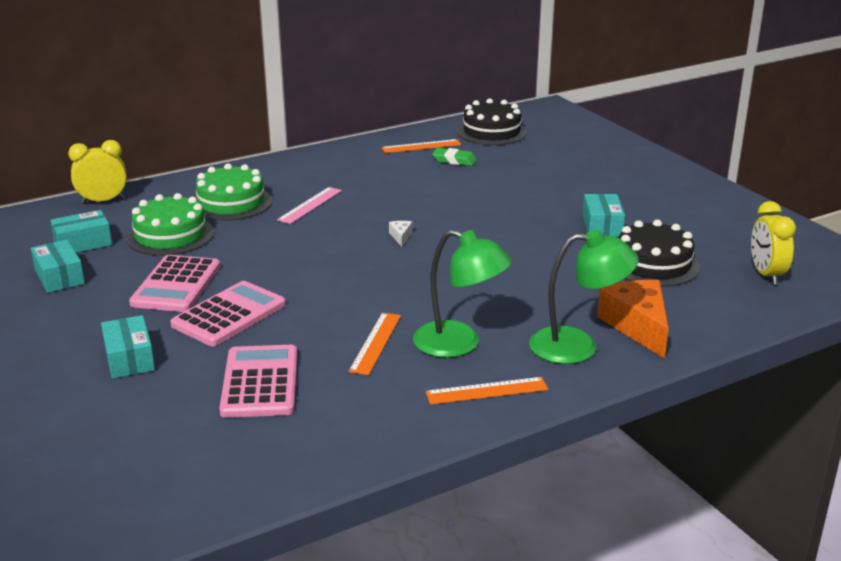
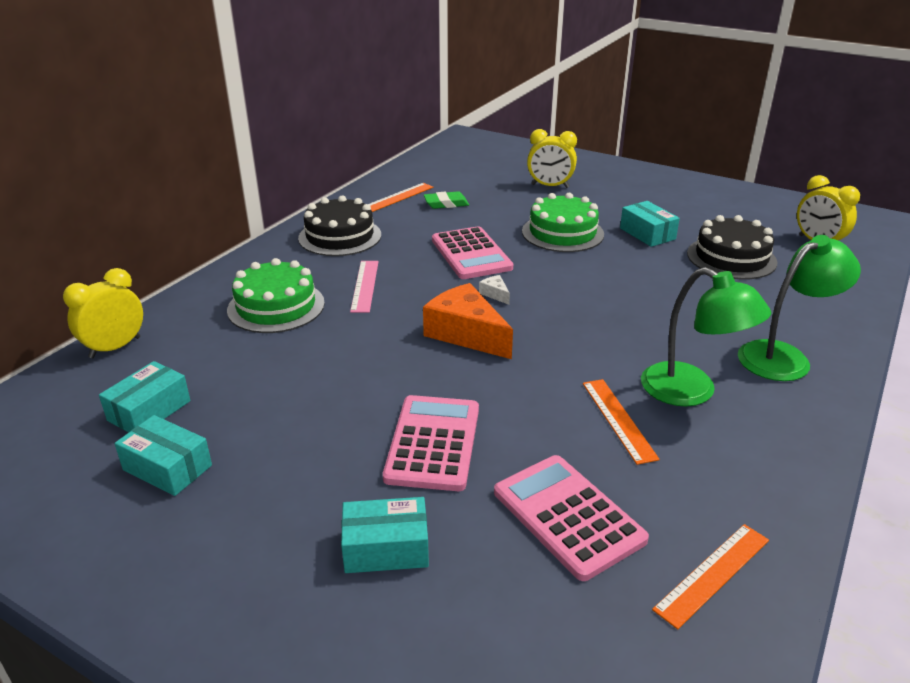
camera: 30 degrees left, 5 degrees up
turquoise box [101,315,155,379] -> turquoise box turned 45 degrees counterclockwise [341,497,429,573]
green cake [126,193,214,256] -> green cake moved to [522,193,604,252]
pink calculator [129,255,221,312] -> pink calculator moved to [432,226,513,279]
green lamp [413,229,512,358] -> green lamp turned 45 degrees clockwise [641,267,771,406]
orange ruler [425,377,548,405] -> orange ruler moved to [652,524,769,629]
black cake [457,98,527,145] -> black cake moved to [298,195,381,256]
orange cheese [597,280,669,359] -> orange cheese moved to [423,283,513,359]
none -> yellow clock [527,129,577,188]

